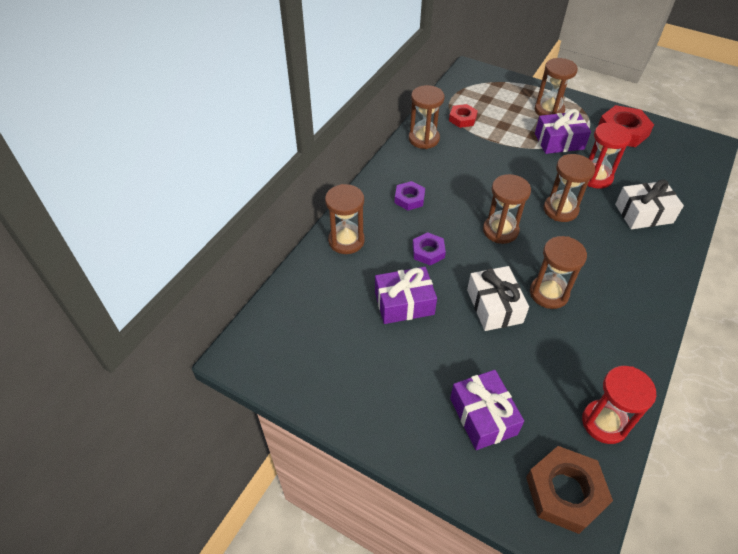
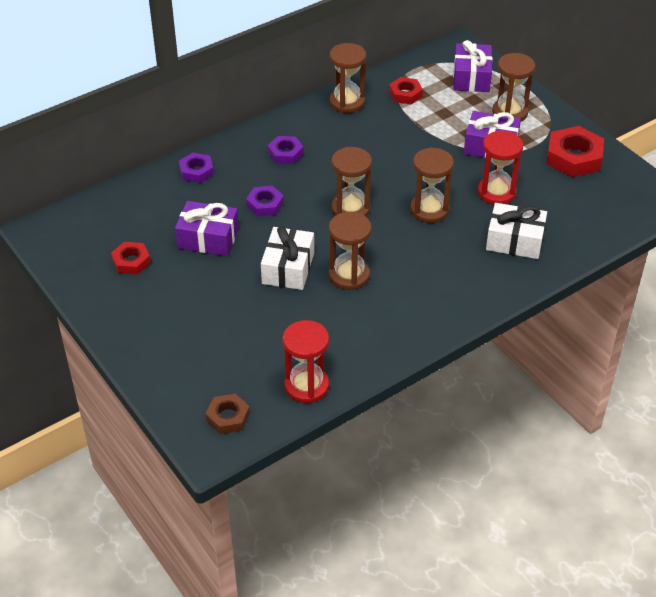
camera: 25 degrees right, 5 degrees down
brown hourglass [325,184,365,254] -> purple nut [179,153,214,183]
purple gift [450,370,524,450] -> purple gift moved to [453,40,492,92]
brown nut [526,446,613,534] -> brown nut [206,394,250,434], size x0.59
none -> red nut [111,242,151,275]

